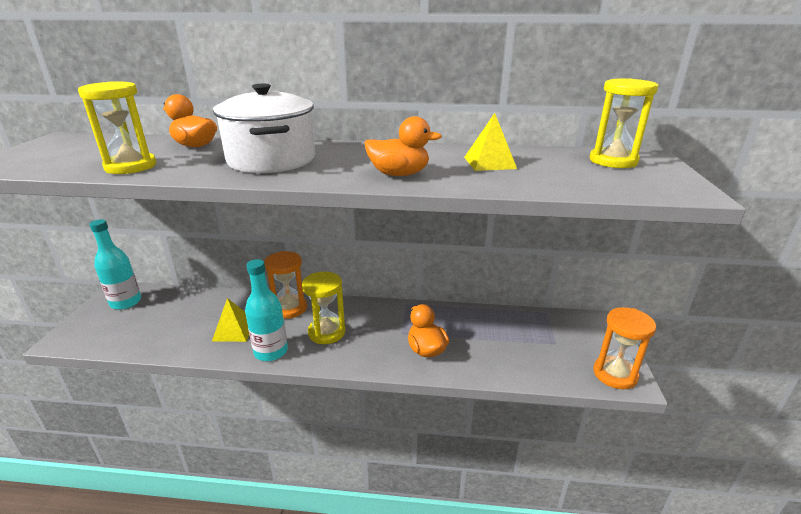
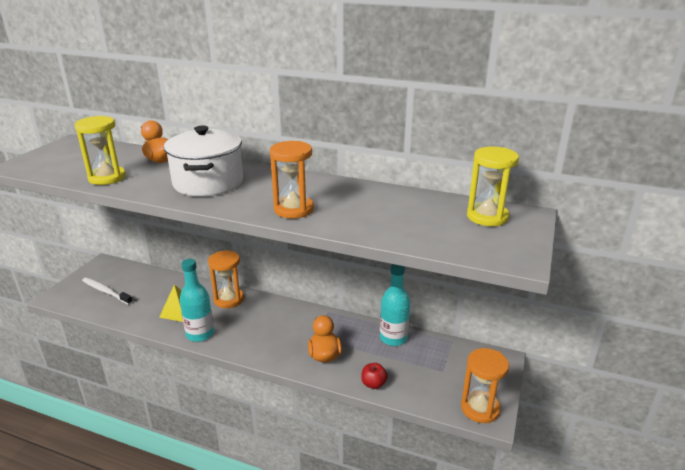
camera: 15 degrees right, 0 degrees up
turquoise bottle [89,219,141,310] -> turquoise bottle moved to [380,264,410,346]
yellow hourglass [302,272,345,344] -> none
orange duck [364,116,442,176] -> orange hourglass [270,141,314,218]
yellow pyramid [464,113,517,171] -> none
none -> white toothbrush [82,277,133,305]
none -> red apple [361,363,388,389]

